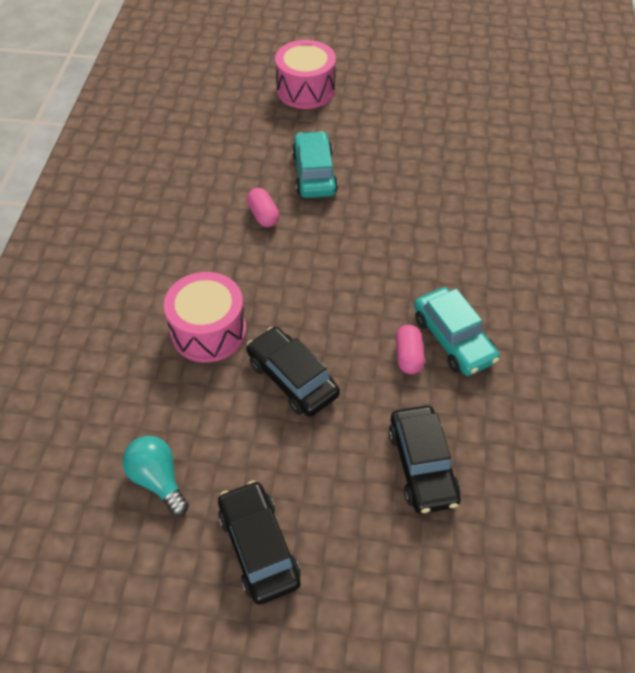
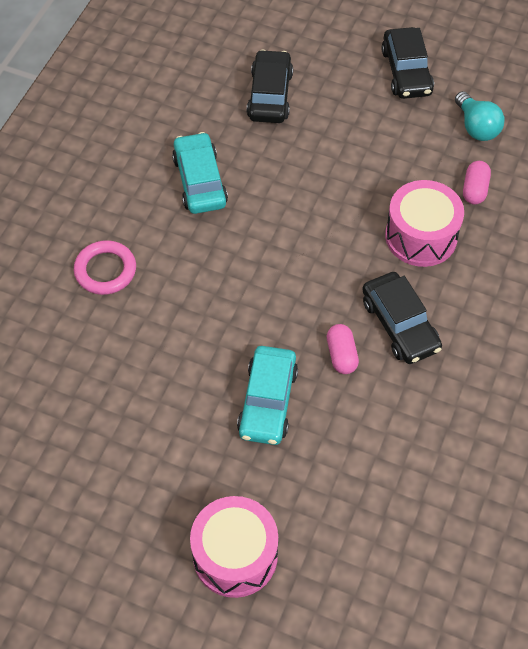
camera: 165 degrees left, 5 degrees up
black car [247,327,340,417] -> black car moved to [362,272,442,364]
pink capsule [395,325,425,374] -> pink capsule moved to [463,161,491,205]
none -> pink ring [74,240,136,295]

